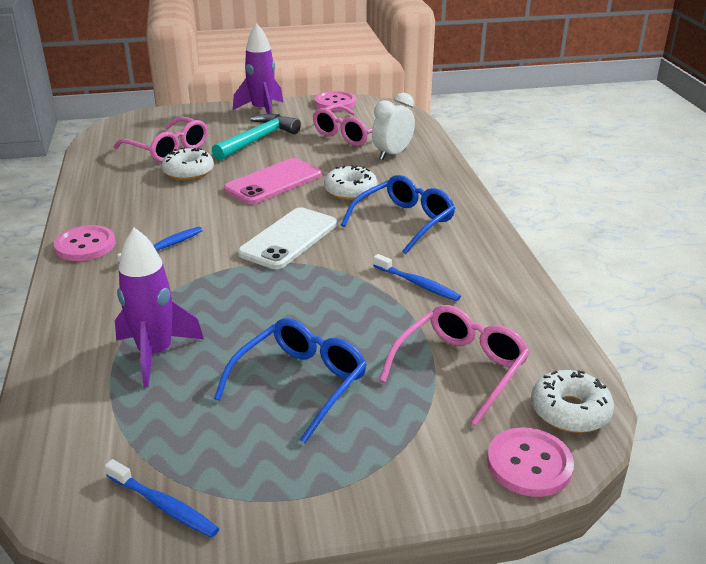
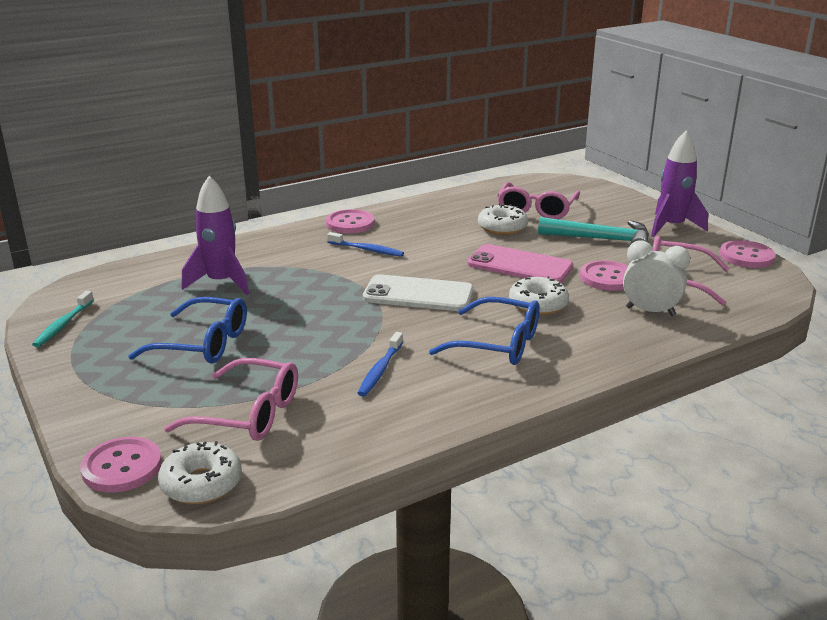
camera: 70 degrees right, 5 degrees down
blue toothbrush [105,459,219,538] -> turquoise toothbrush [32,291,94,347]
none -> pink button [580,260,628,291]

